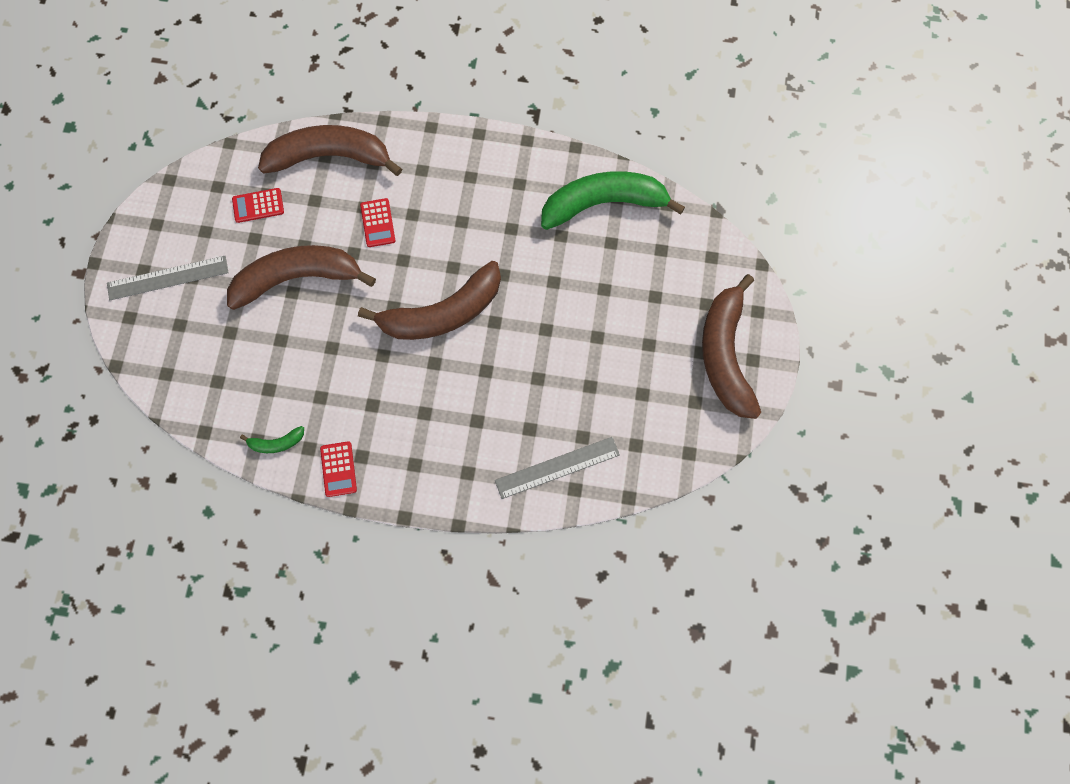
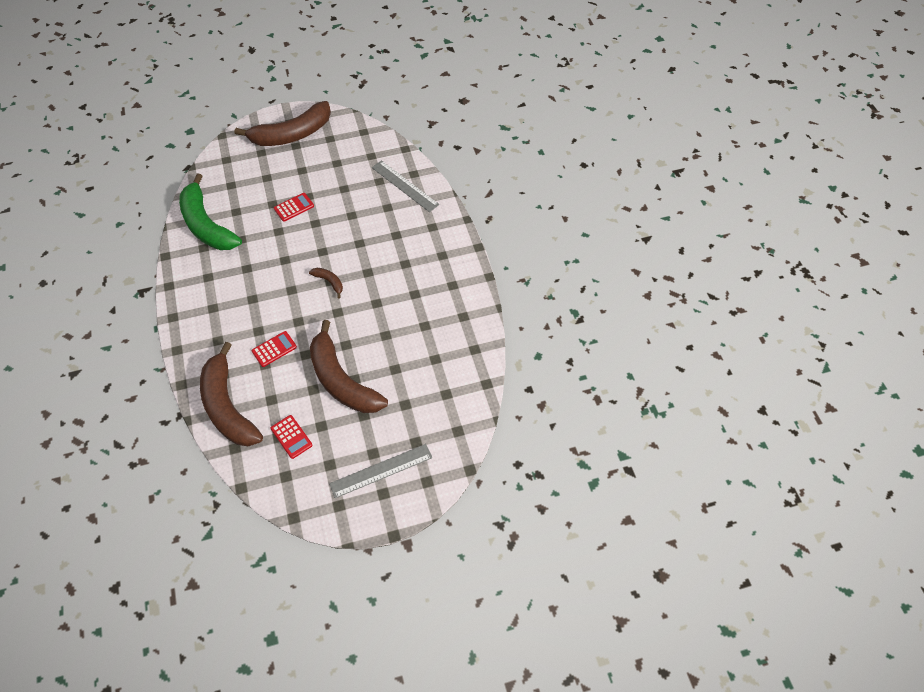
camera: 115 degrees left, 15 degrees down
grey ruler [107,256,229,300] -> grey ruler turned 75 degrees counterclockwise [329,444,432,498]
green banana [240,426,304,453] -> none
red calculator [320,441,357,497] -> red calculator moved to [274,193,314,222]
brown banana [358,261,501,340] -> brown banana [309,268,343,299], size x0.42

